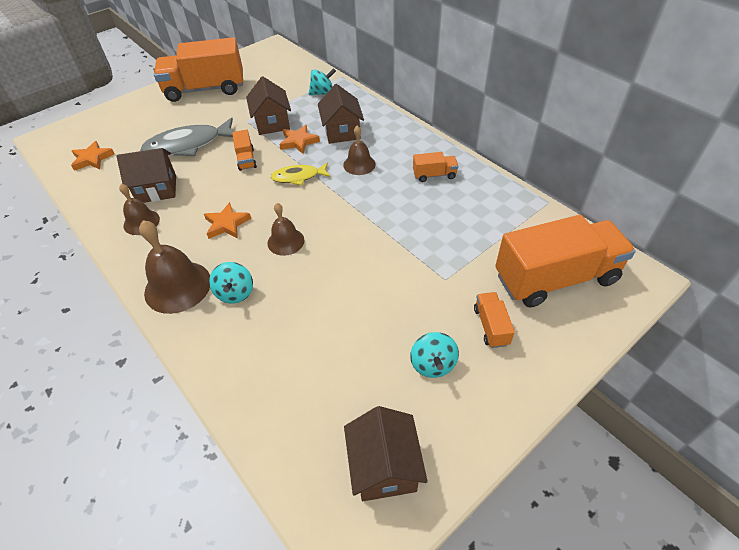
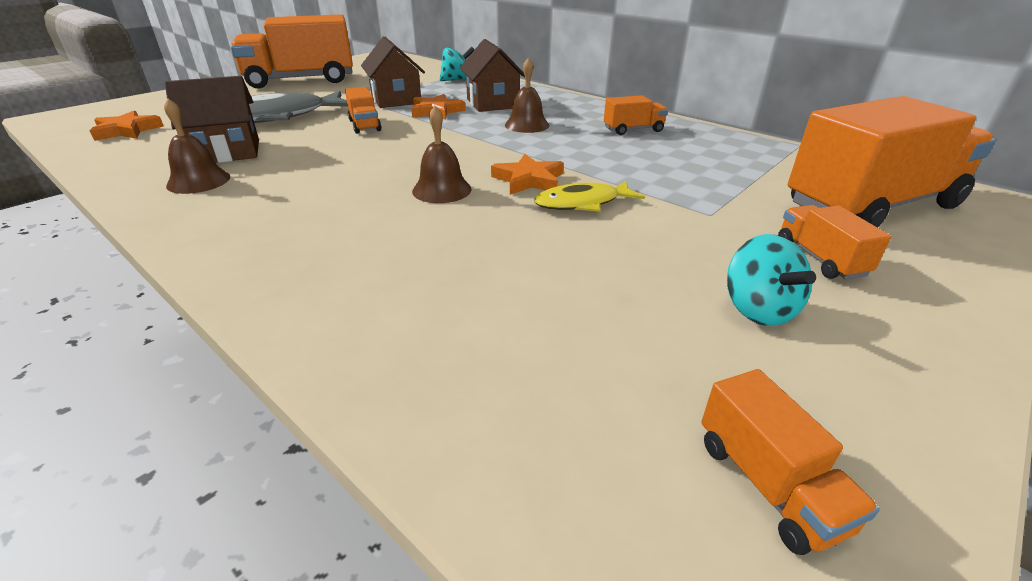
camera: 10 degrees left, 15 degrees down
brown bell [139,220,210,314] -> none
orange star [204,202,251,239] -> orange star moved to [491,154,564,195]
turquoise spinning top [209,262,253,303] -> none
yellow fish [271,163,331,186] -> yellow fish moved to [534,180,645,212]
brown house [344,406,428,501] -> orange truck [701,369,880,555]

